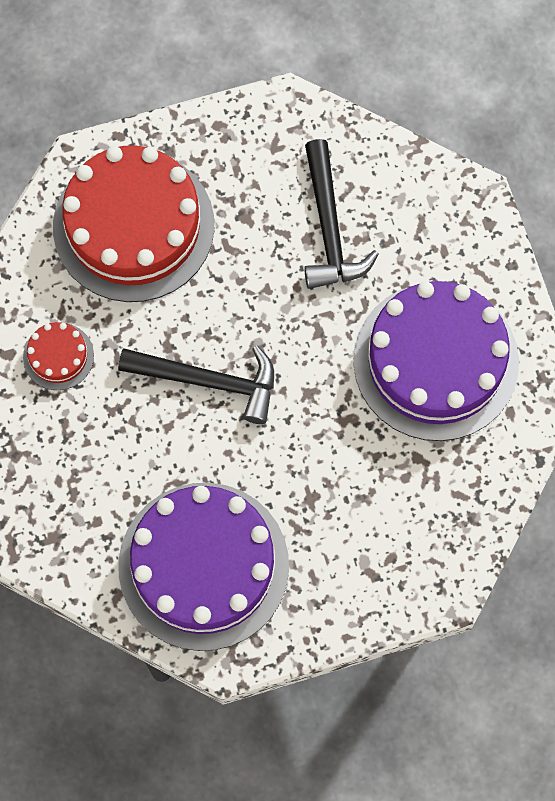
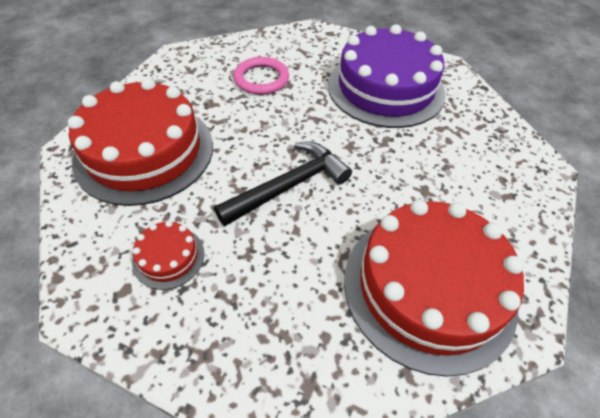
camera: 50 degrees left, 20 degrees down
purple cake [118,483,289,651] -> red cake [344,199,524,377]
black hammer [304,139,379,289] -> pink ring [233,57,289,95]

